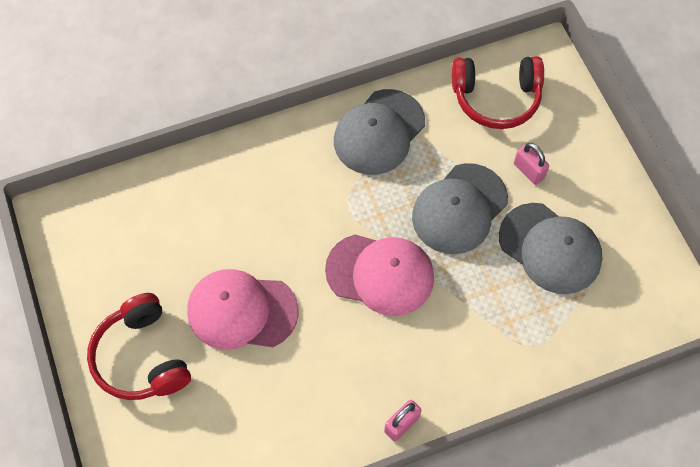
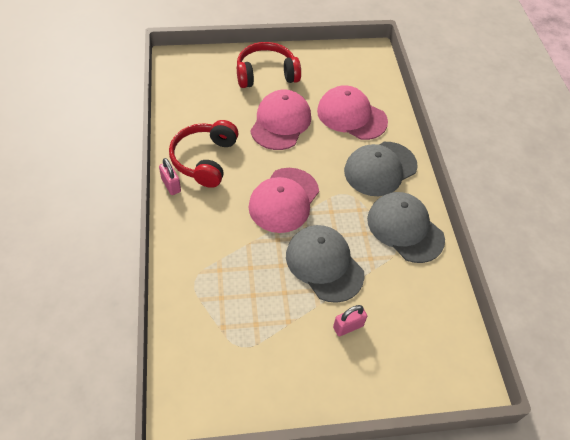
camera: 100 degrees right, 10 degrees down
red headphones [452,56,544,129] -> red headphones moved to [169,120,239,188]
grey cap [499,203,602,294] -> grey cap moved to [344,142,418,196]
none -> pink cap [317,85,388,140]

